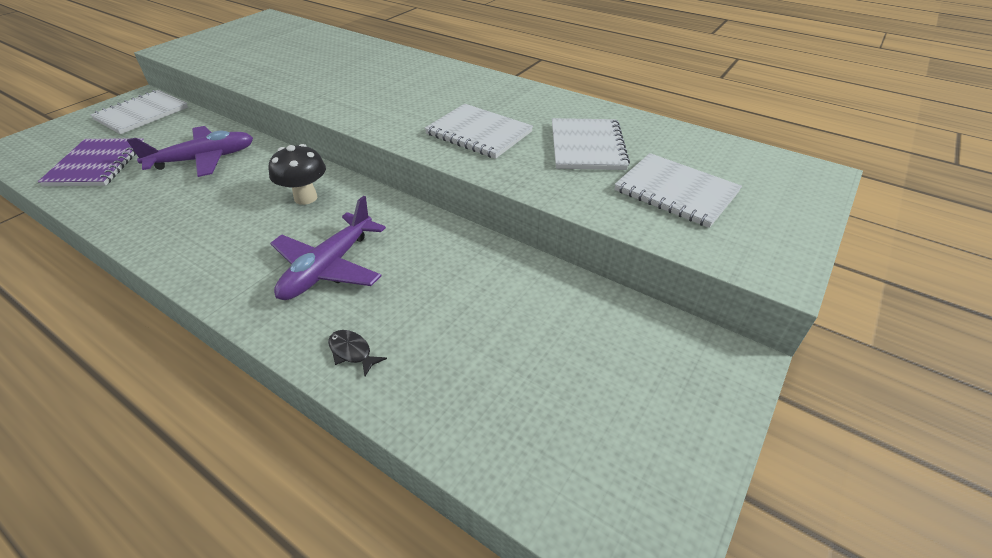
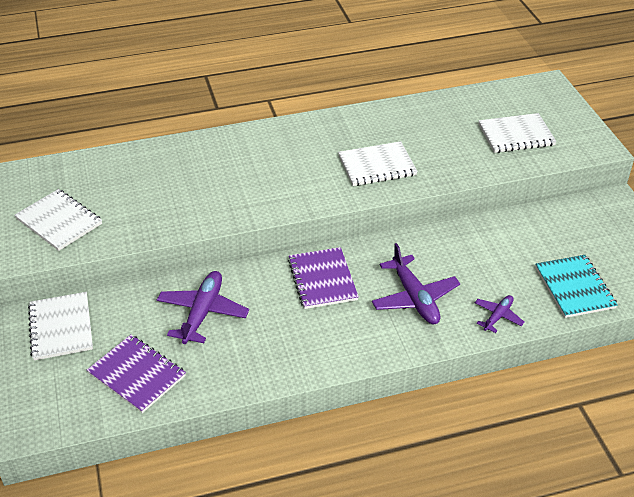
camera: 50 degrees left, 0 degrees up
black mushroom [269,144,326,205] -> purple notebook [288,247,359,309]
black fish [328,330,387,376] -> purple plane [474,295,525,333]
white notebook [552,118,630,170] -> white notebook moved to [15,189,102,251]
none -> turquoise notebook [535,255,618,318]

